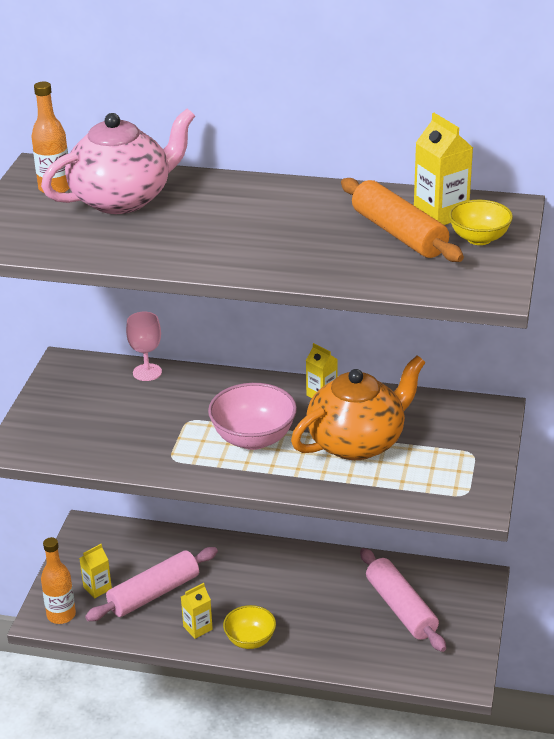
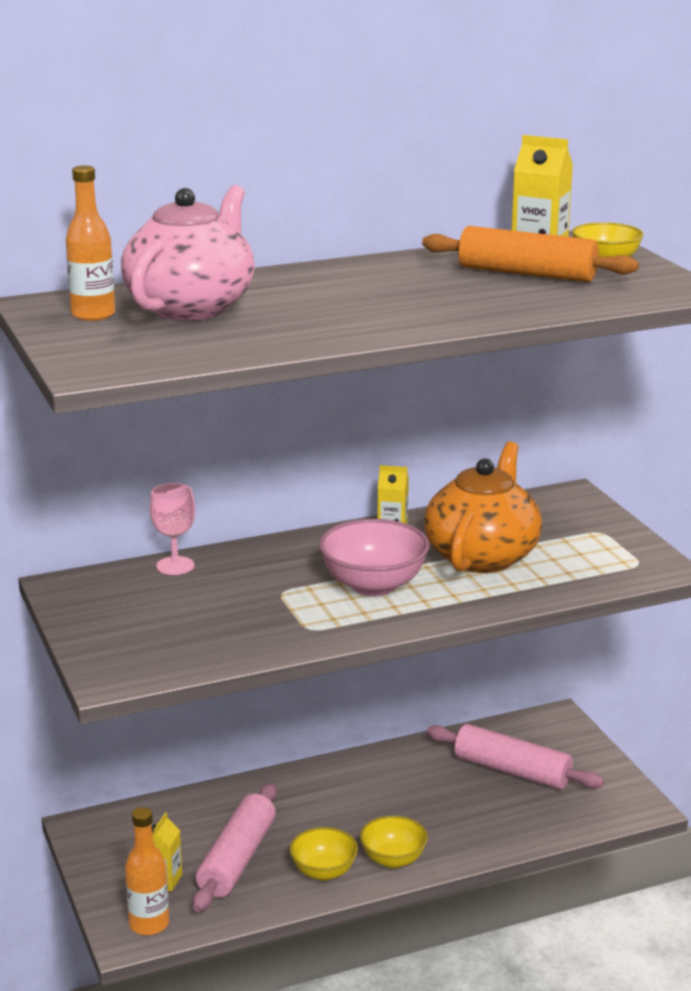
camera: 35 degrees left, 10 degrees down
yellow carton [181,583,213,639] -> yellow bowl [290,827,358,881]

